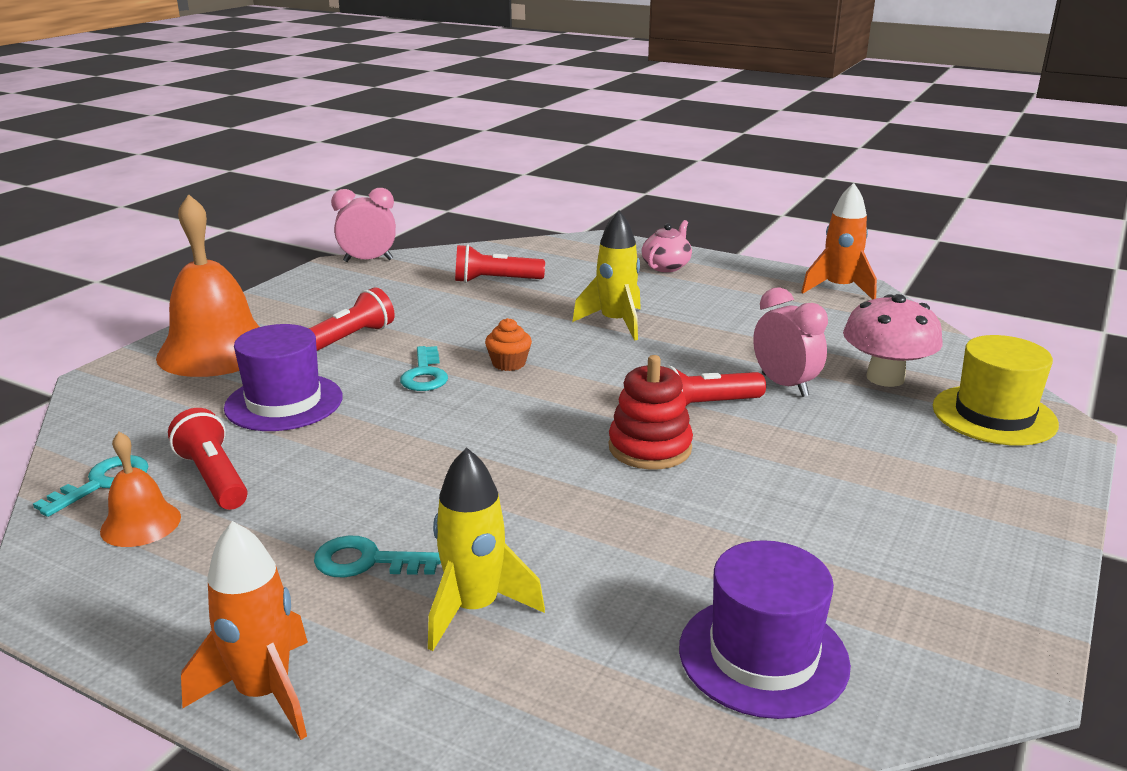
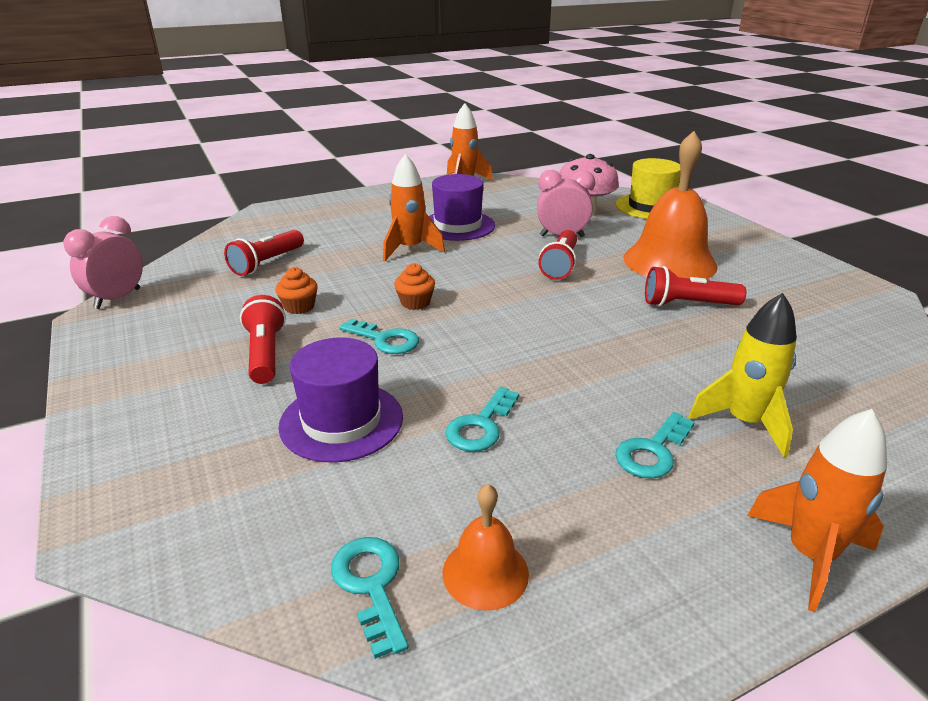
camera: 55 degrees left, 5 degrees up
orange bell [156,194,260,377] -> orange bell moved to [623,131,718,279]
red flashlight [168,408,247,510] -> red flashlight moved to [645,266,746,307]
yellow rocket [572,210,641,341] -> orange rocket [383,154,445,261]
red stacking toy [609,355,693,470] -> none
pink teapot [642,220,692,272] -> none
purple hat [679,540,851,719] -> purple hat moved to [429,174,495,241]
none -> orange cupcake [275,267,318,314]
none -> turquoise key [445,387,519,452]

